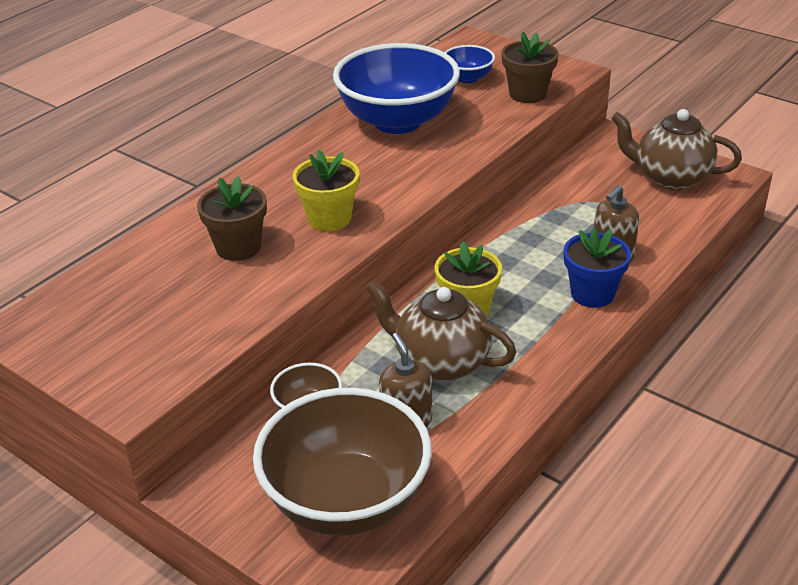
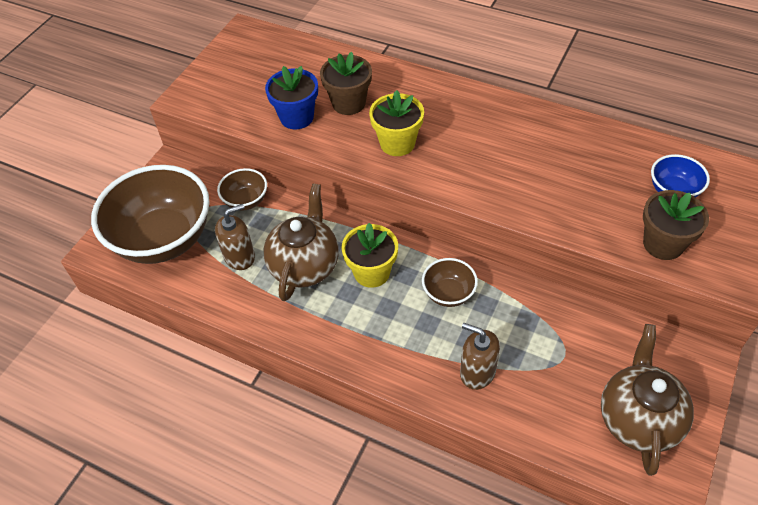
camera: 80 degrees right, 15 degrees up
blue bowl [333,43,460,134] -> none
blue flower pot [564,227,631,308] -> blue flower pot moved to [265,66,318,129]
none -> brown bowl [422,258,478,307]

